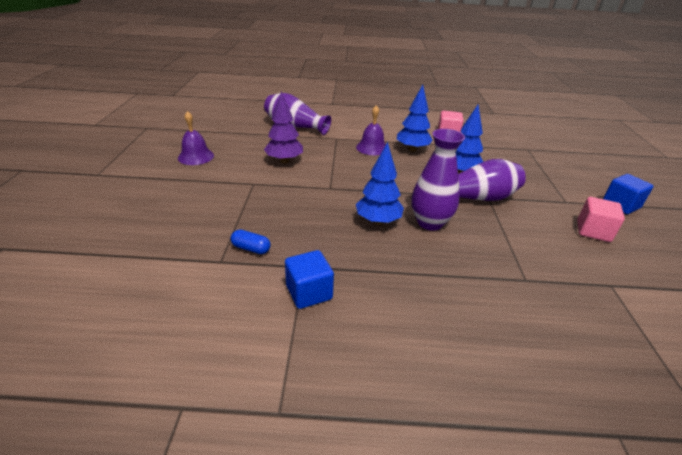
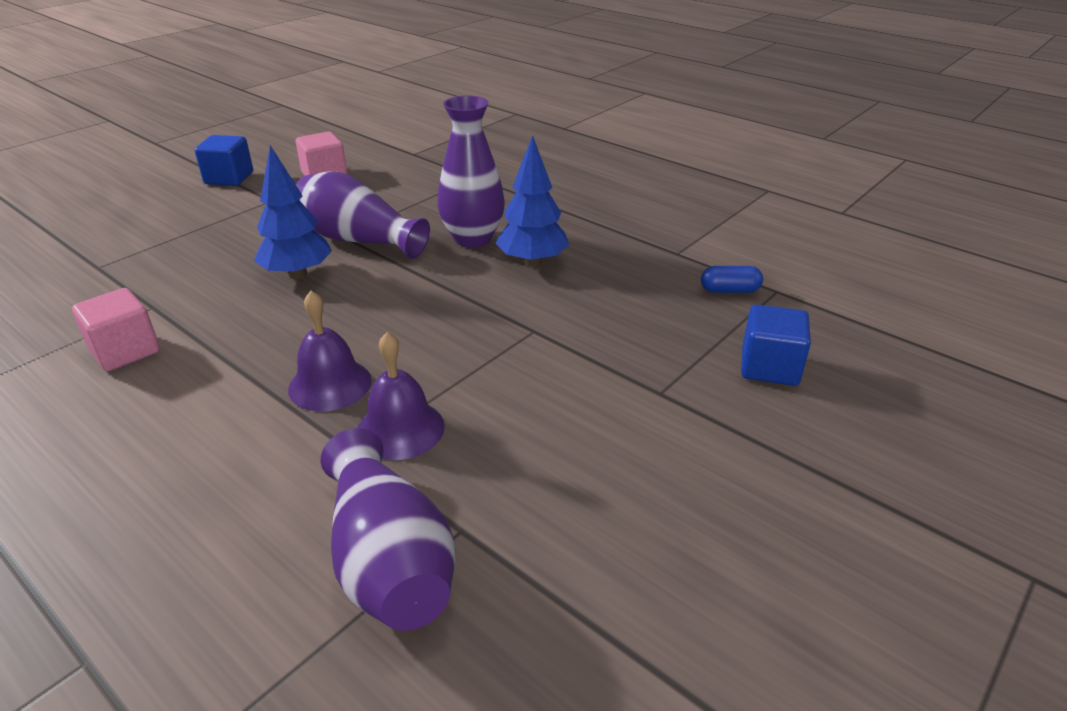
camera: 140 degrees left, 0 degrees up
purple bell [178,111,214,165] -> purple bell moved to [358,332,445,460]
blue capsule [231,229,271,254] -> blue capsule turned 60 degrees counterclockwise [701,266,763,293]
purple tree [264,91,303,163] -> none
blue cube [285,250,334,309] -> blue cube moved to [741,305,811,386]
blue tree [397,85,433,152] -> none

